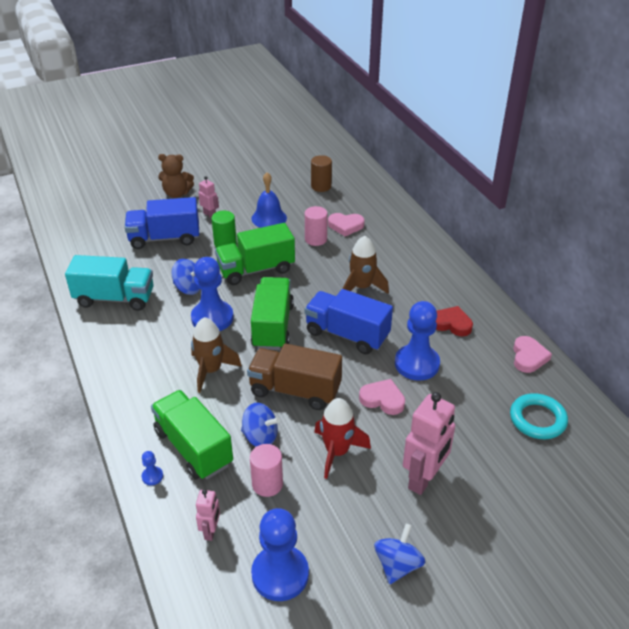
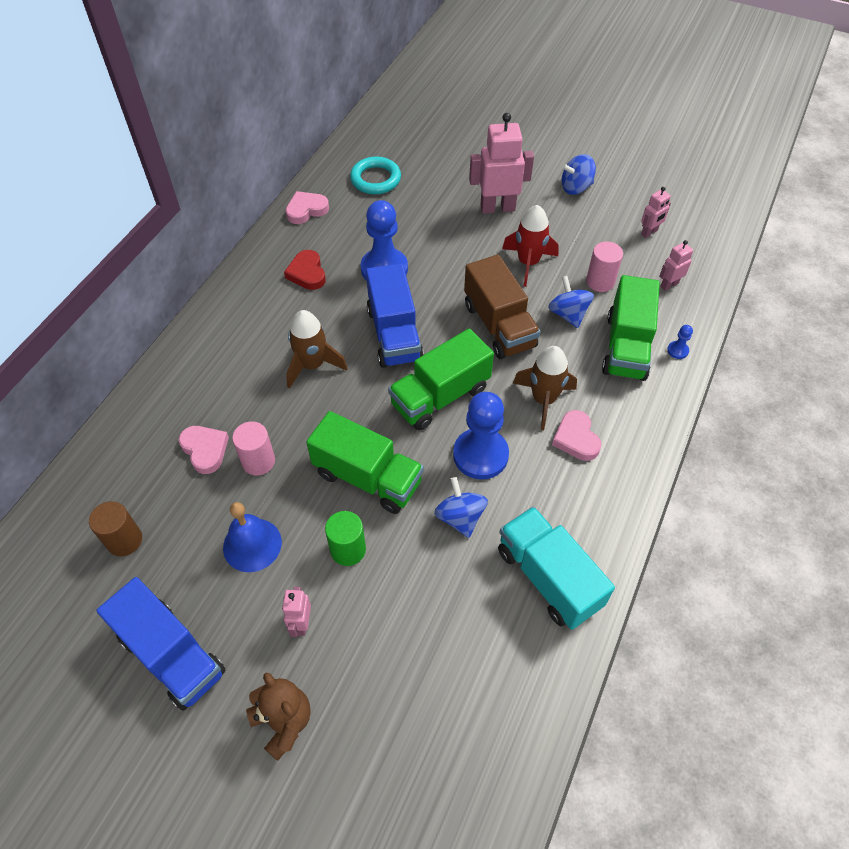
camera: 130 degrees left, 15 degrees up
blue truck [125,197,199,249] -> blue truck moved to [96,577,225,711]
blue pawn [251,508,309,601] -> pink robot [641,187,671,238]
pink heart [359,379,405,415] -> pink heart moved to [552,410,602,461]

